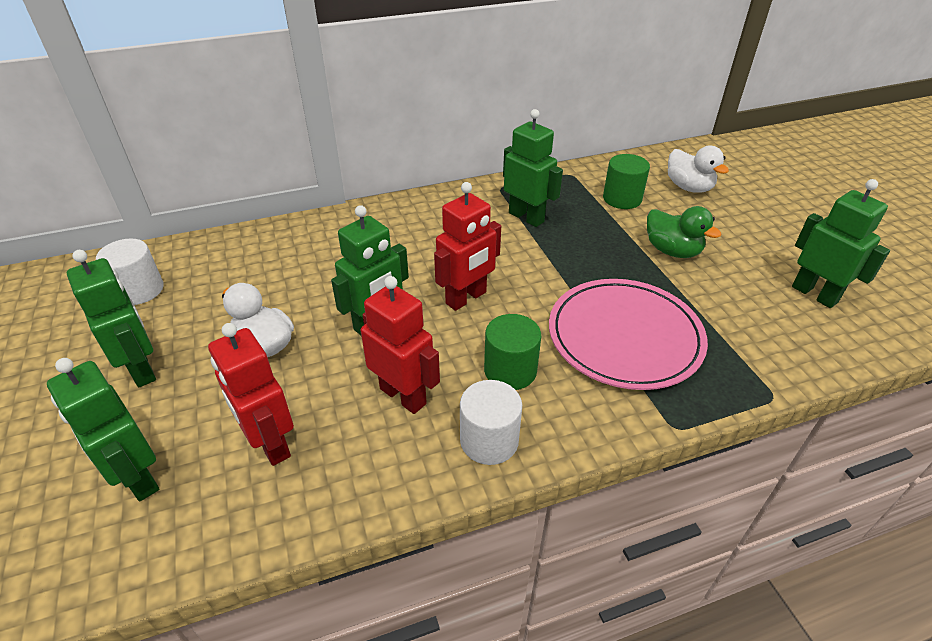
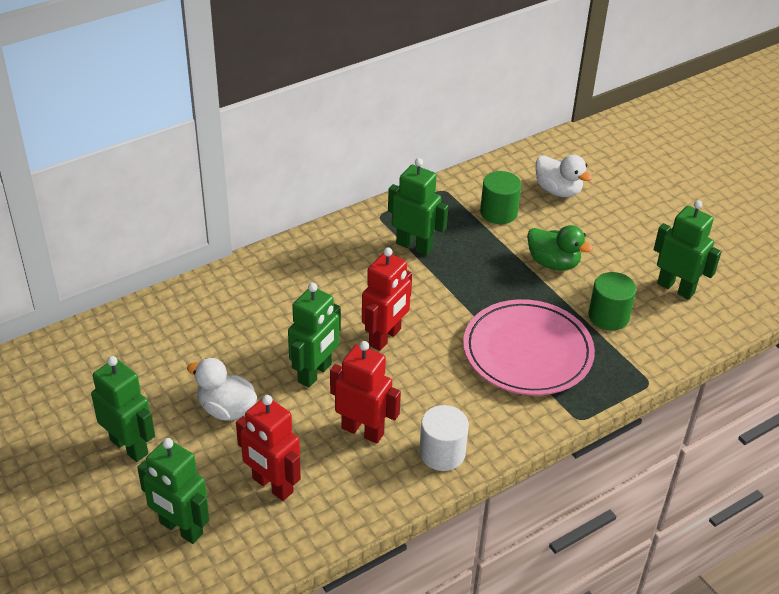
camera: 15 degrees left, 0 degrees up
white cylinder [96,239,164,305] -> none
green cylinder [484,314,541,390] -> green cylinder moved to [588,272,636,330]

